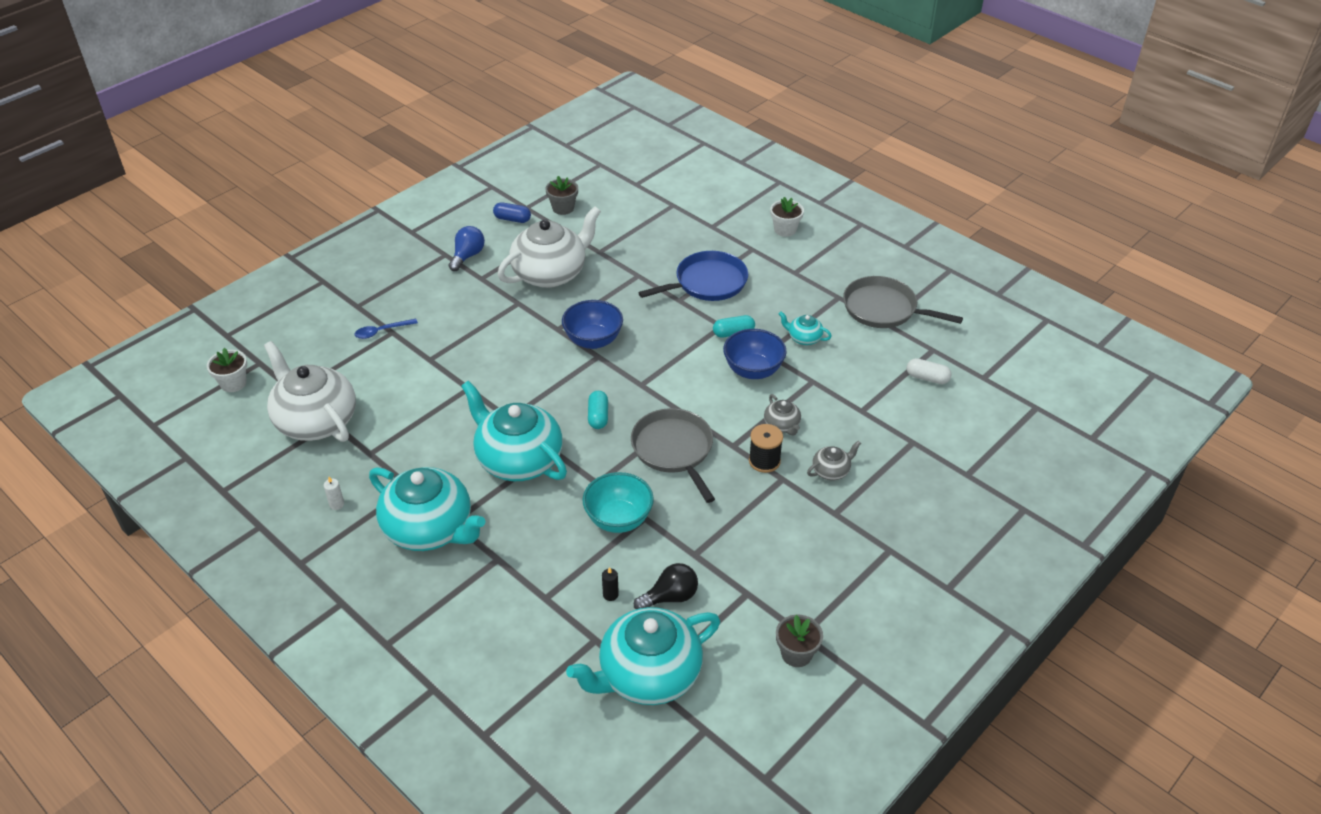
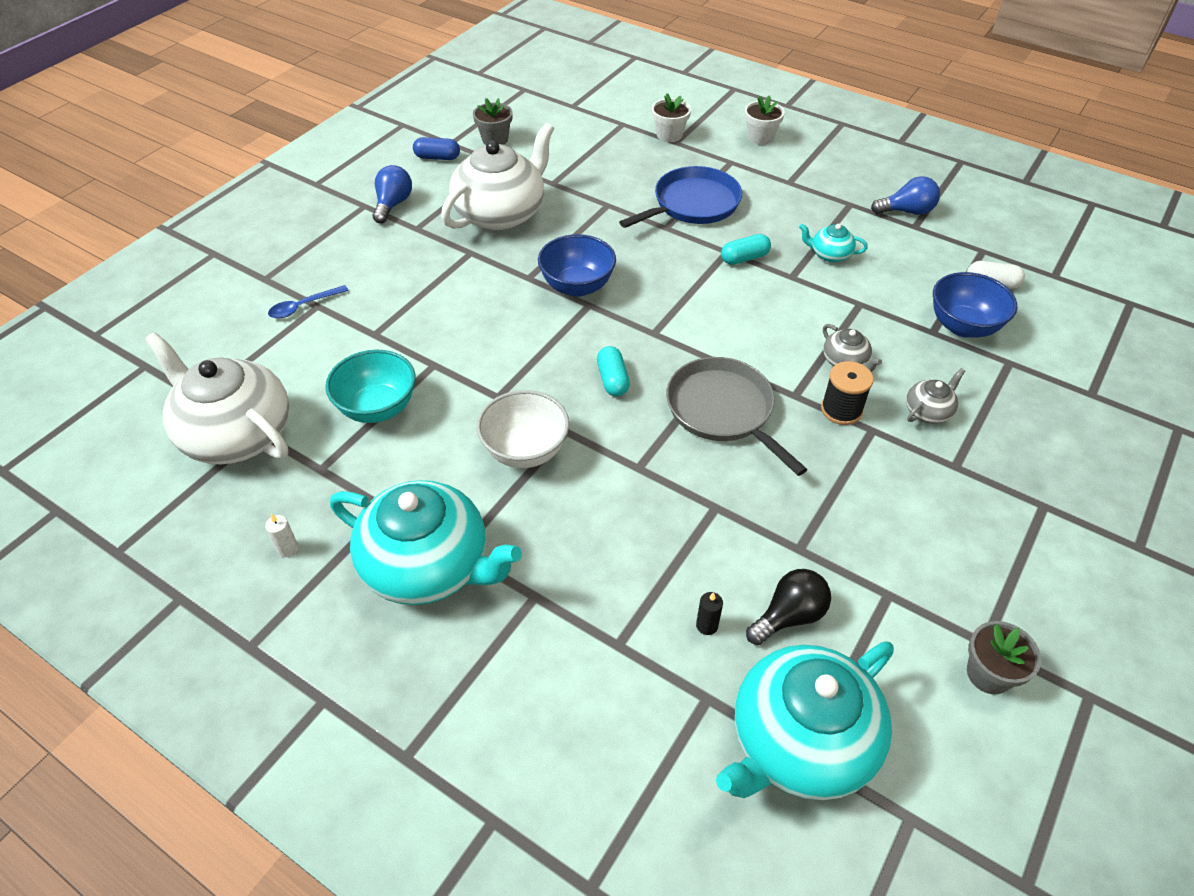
camera: 10 degrees left, 5 degrees up
white flower pot [207,348,247,392] -> white flower pot moved to [652,93,691,142]
turquoise teapot [461,381,567,481] -> white bowl [477,390,569,468]
turquoise bowl [583,472,654,533] -> turquoise bowl moved to [325,350,416,423]
blue bowl [723,329,787,379] -> blue bowl moved to [933,272,1018,338]
grey pan [843,276,963,328] -> blue light bulb [871,176,940,215]

